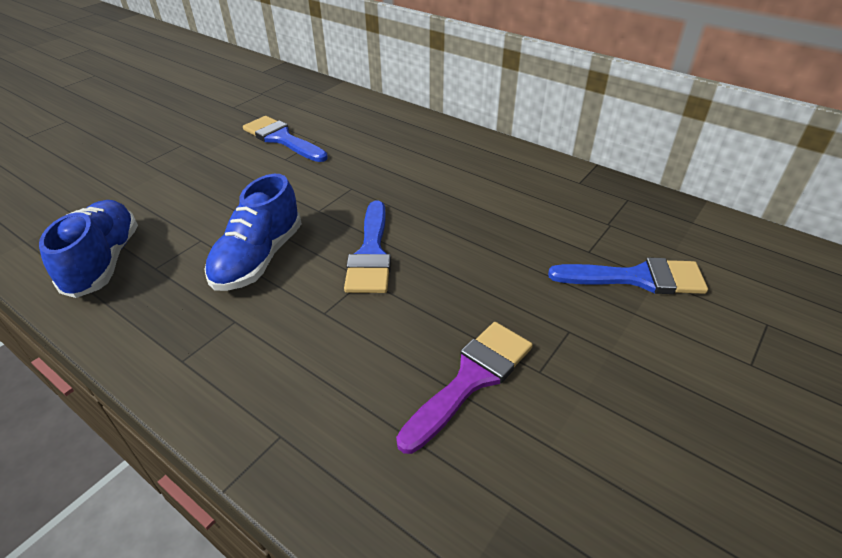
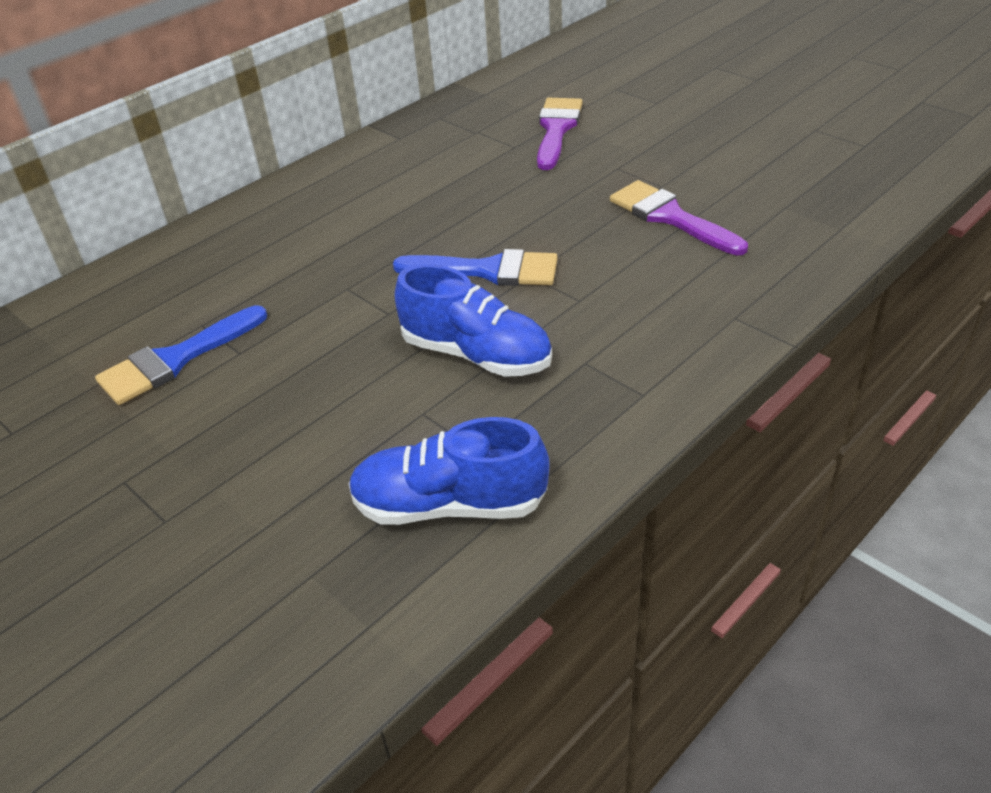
camera: 80 degrees left, 0 degrees up
blue brush [548,257,708,294] -> purple brush [537,98,583,170]

